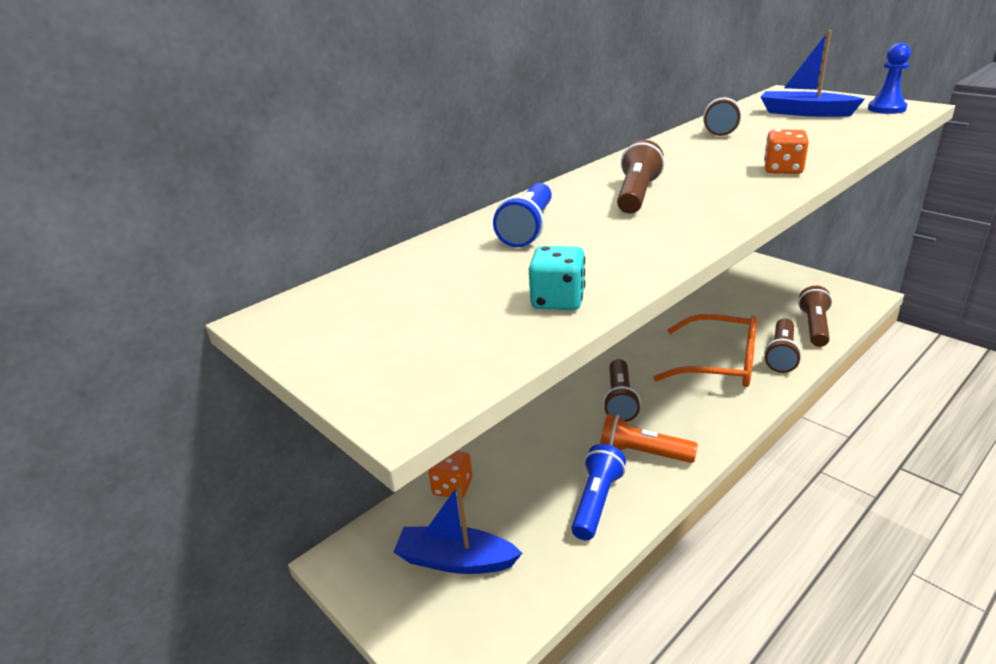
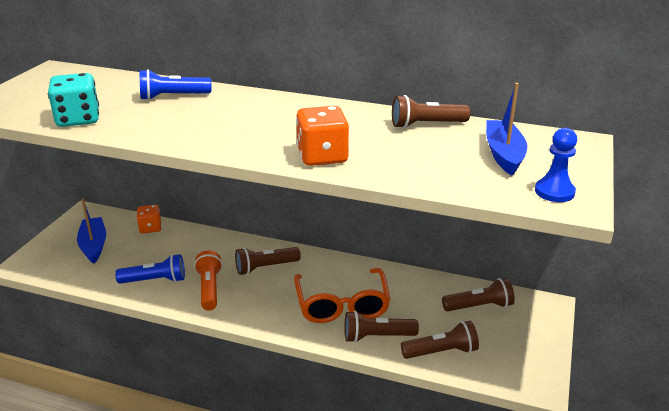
camera: 60 degrees right, 0 degrees up
turquoise dice [529,246,585,310] -> turquoise dice [48,73,99,127], size x1.51
brown flashlight [617,140,664,213] -> brown flashlight moved to [442,278,515,312]
orange dice [764,129,809,174] -> orange dice [296,106,349,166], size x1.51

